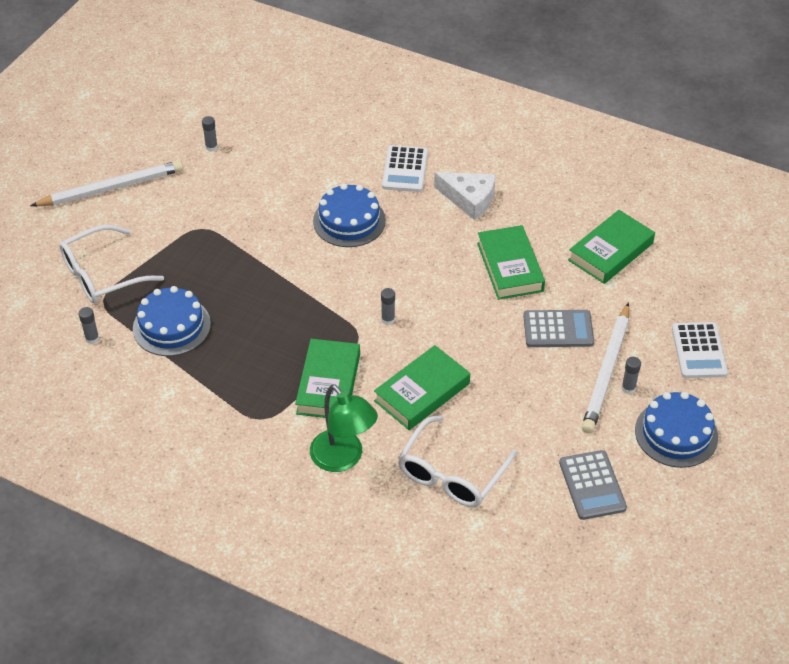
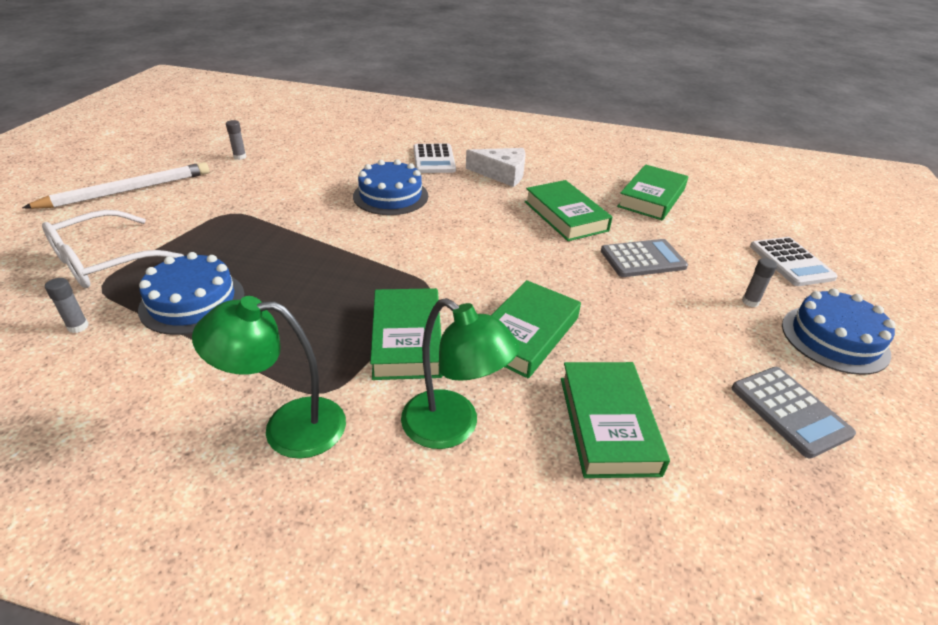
camera: 15 degrees left, 10 degrees down
grey glue stick [381,288,395,325] -> none
white glasses [398,415,518,507] -> green book [561,362,670,478]
white pencil [582,302,629,434] -> none
none -> green lamp [192,296,346,459]

